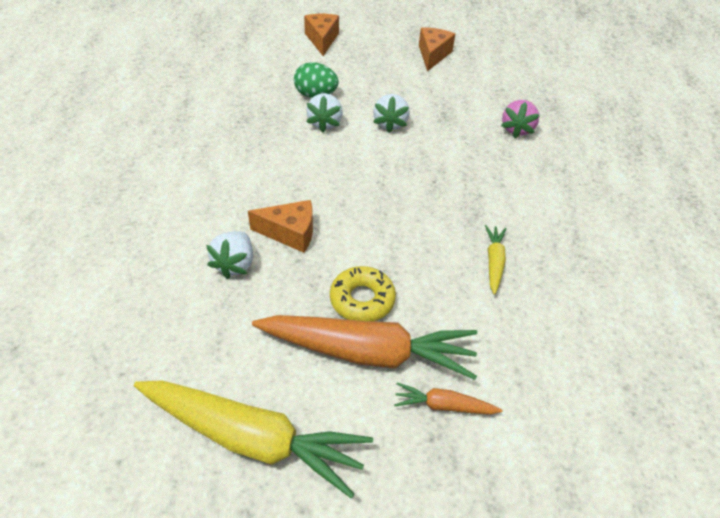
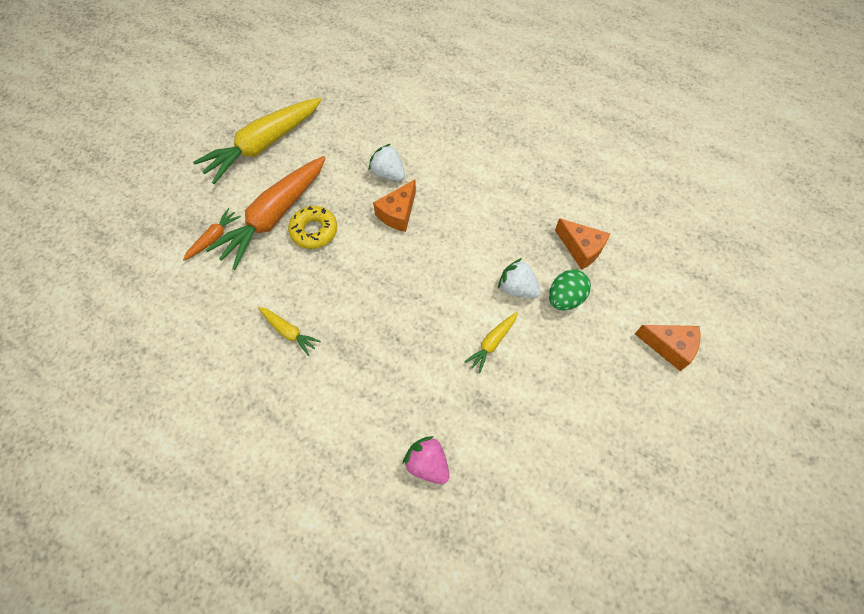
camera: 120 degrees right, 15 degrees up
white strawberry [373,94,409,133] -> yellow carrot [464,312,518,374]
orange cheese [419,27,455,71] -> orange cheese moved to [555,218,610,270]

